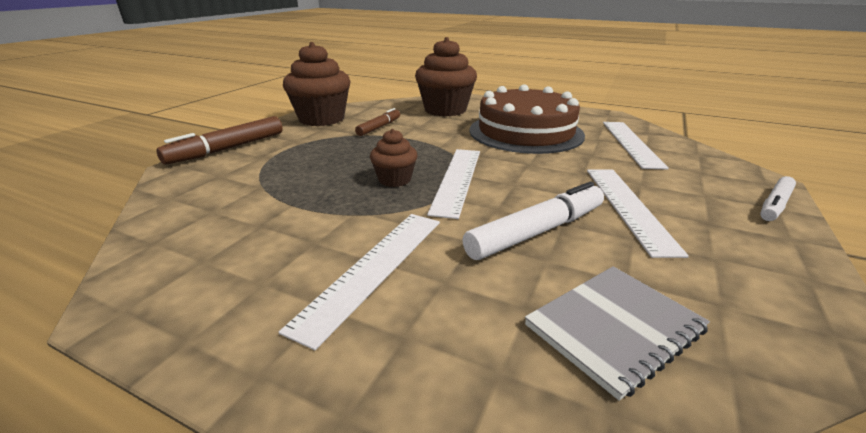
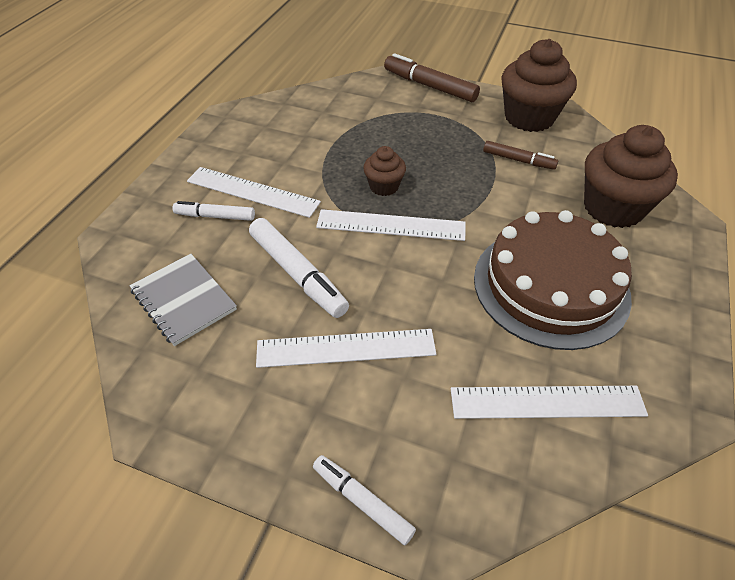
camera: 85 degrees right, 20 degrees up
none -> white marker [172,201,255,221]

